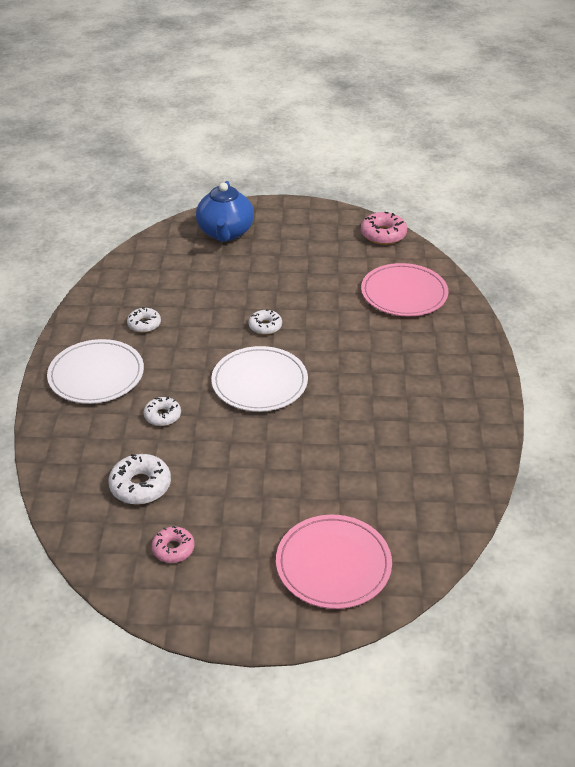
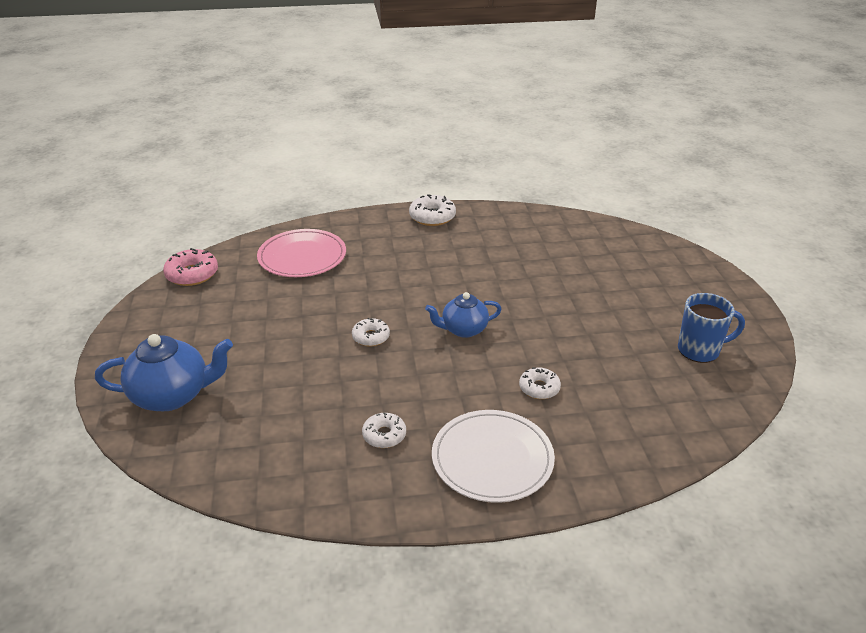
camera: 100 degrees left, 5 degrees down
white donut [108,454,171,505] -> white donut moved to [409,194,456,226]
pink donut [152,526,195,563] -> blue mug [678,293,745,363]
white plate [211,346,308,412] -> blue teapot [425,292,502,338]
pink plate [276,515,392,609] -> none

